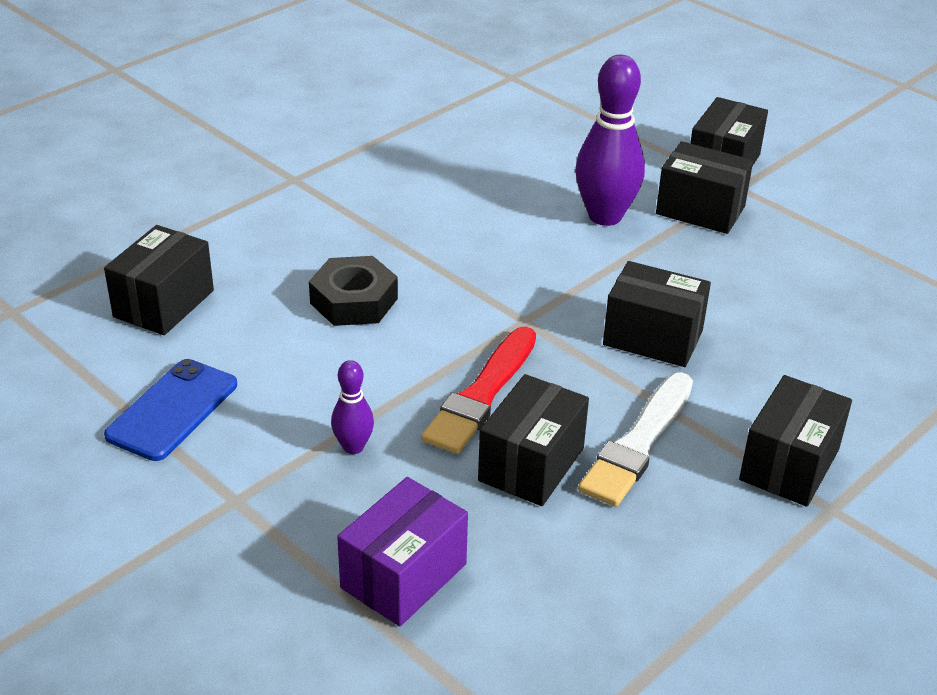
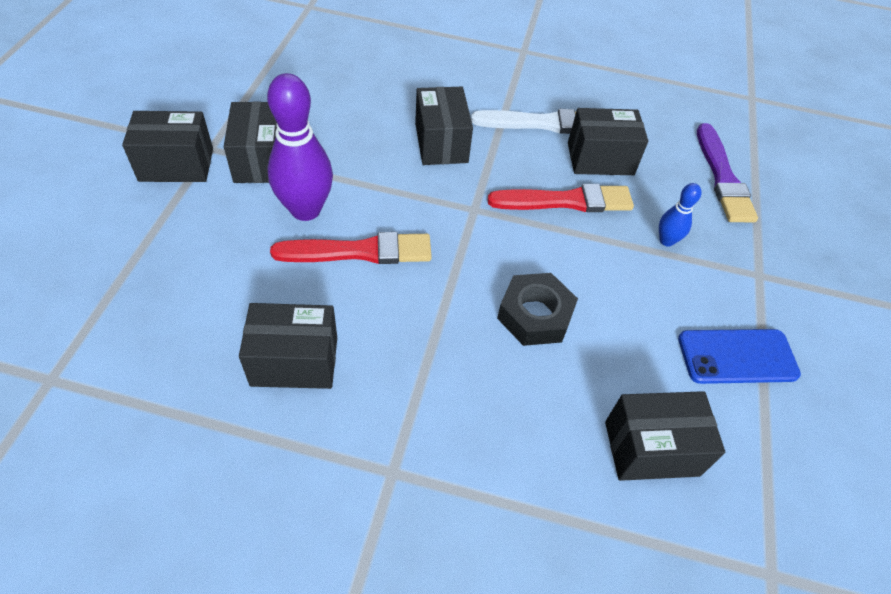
camera: 125 degrees left, 15 degrees up
purple bowling pin [331,360,374,454] -> blue bowling pin [659,183,702,247]
purple box [337,477,468,626] -> purple brush [697,123,758,222]
black box [739,375,852,507] -> black box moved to [239,303,337,389]
none -> red brush [270,232,432,264]

